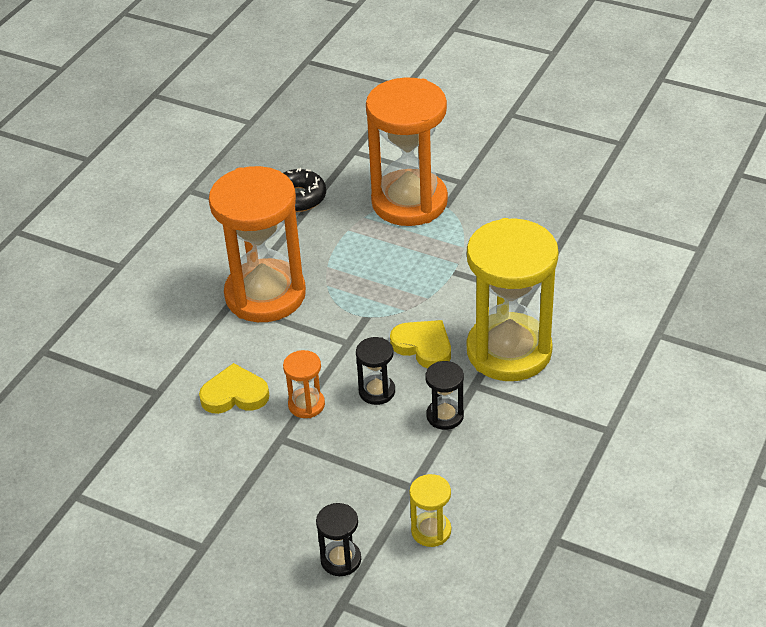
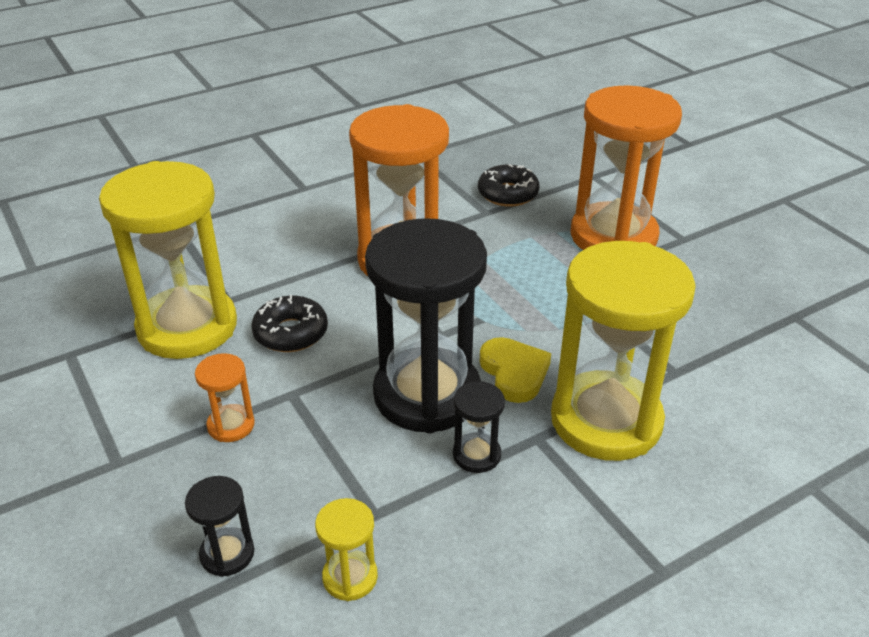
camera: 30 degrees right, 5 degrees down
yellow heart [199,363,269,414] -> black donut [251,295,328,352]
orange hourglass [283,350,325,418] -> orange hourglass moved to [195,353,255,442]
black hourglass [356,337,395,405] -> black hourglass [365,218,487,433], size x2.38
none -> yellow hourglass [99,161,237,359]

